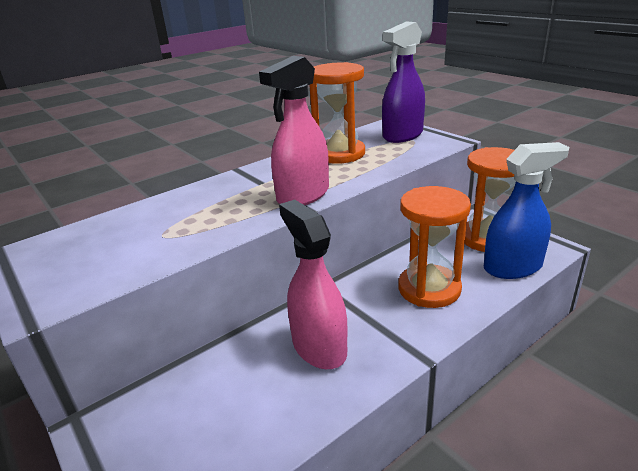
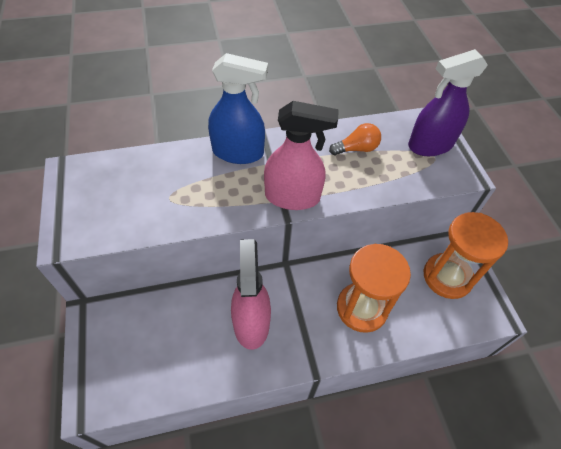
camera: 20 degrees right, 25 degrees up
pink spray bottle [259,56,329,205] -> pink spray bottle turned 150 degrees counterclockwise [264,101,339,210]
orange hourglass [310,62,365,164] -> orange light bulb [329,123,381,155]
blue spray bottle [484,142,569,279] -> blue spray bottle moved to [208,53,268,164]

